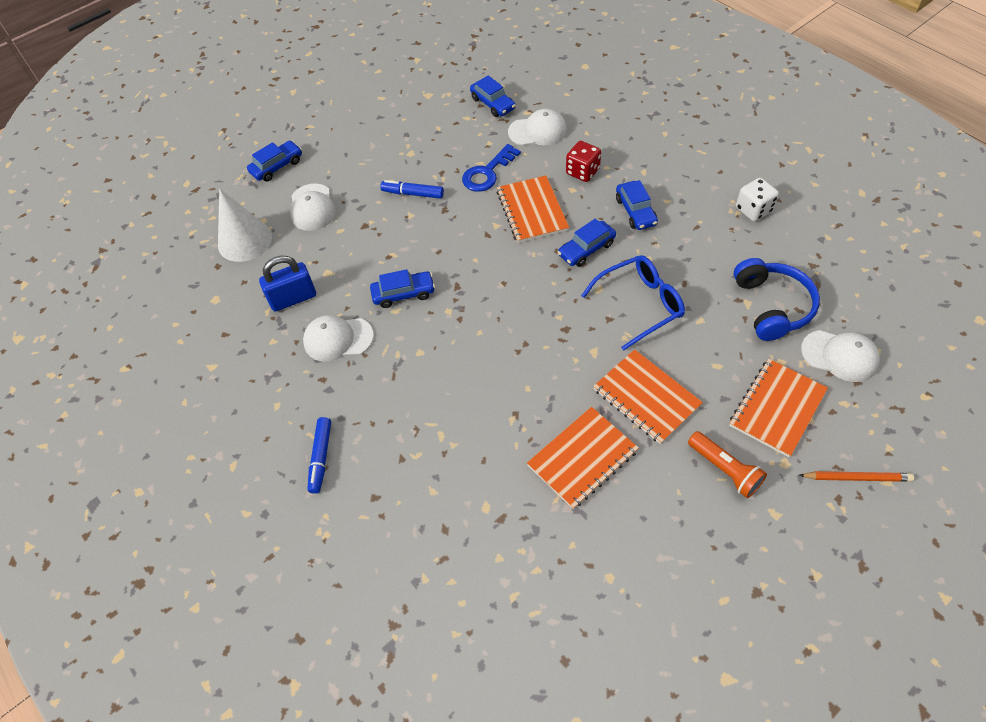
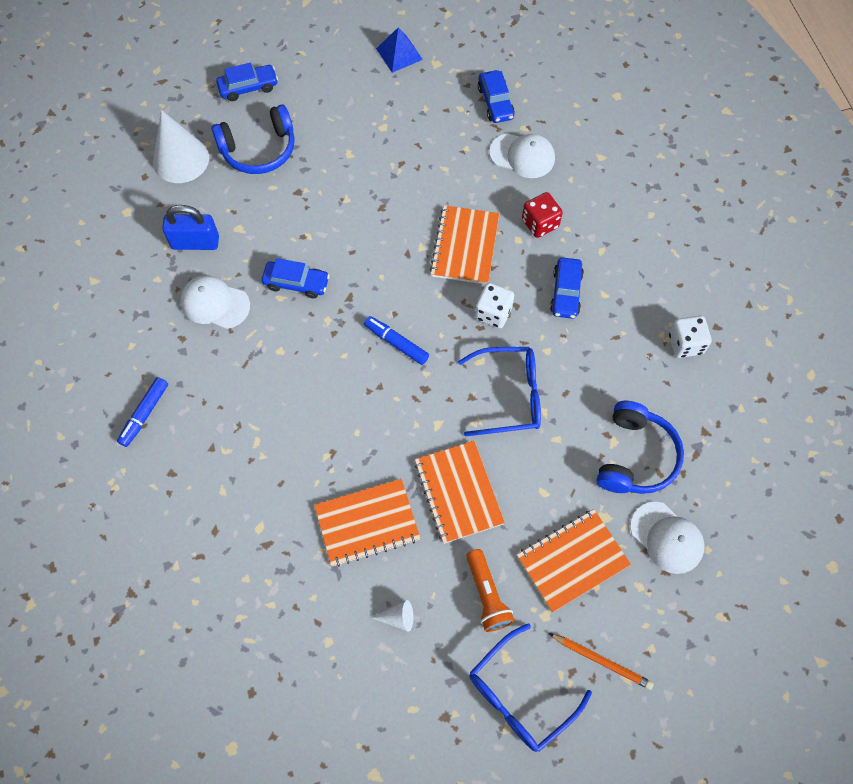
camera: 20 degrees right, 10 degrees up
white cap [290,183,336,231] -> blue headphones [212,104,295,174]
blue marker [380,180,444,199] -> blue marker moved to [364,316,429,365]
blue key [462,144,521,192] -> none
blue car [558,219,616,267] -> white dice [475,283,514,328]
none -> white cone [371,600,413,632]
none -> blue pyramid [376,27,423,73]
none -> blue glasses [470,624,592,752]

